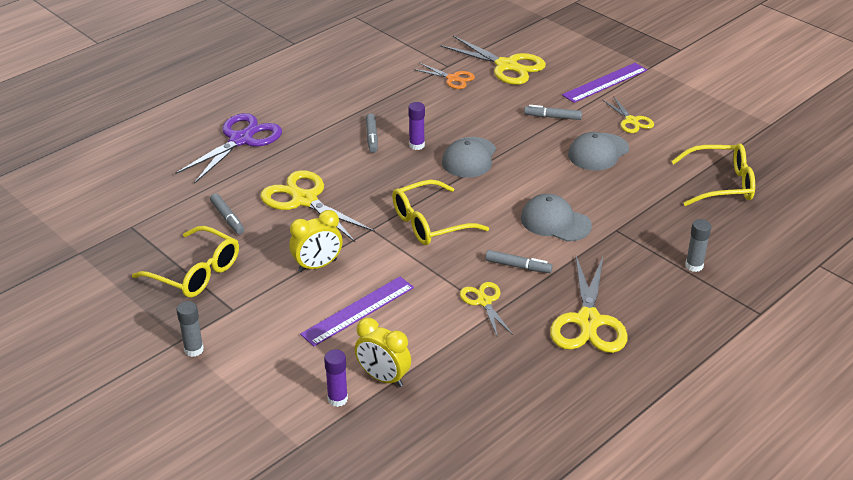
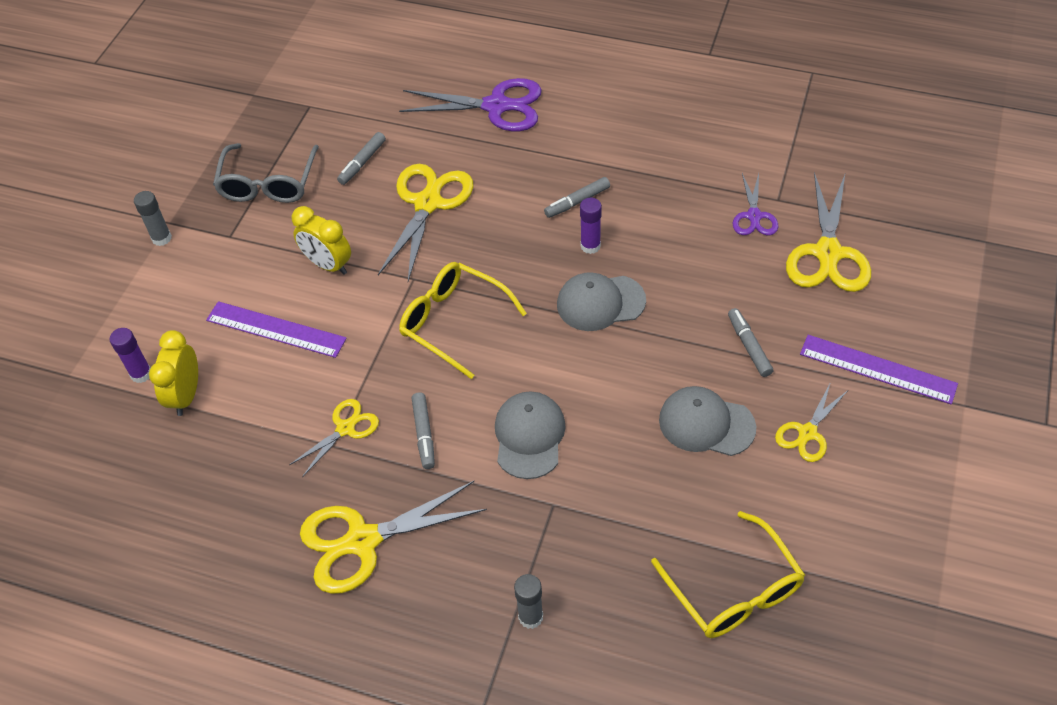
camera: 65 degrees right, 15 degrees up
yellow glasses [132,226,239,298] -> grey glasses [213,143,319,203]
orange scissors [413,63,475,89] -> purple scissors [732,173,778,235]

